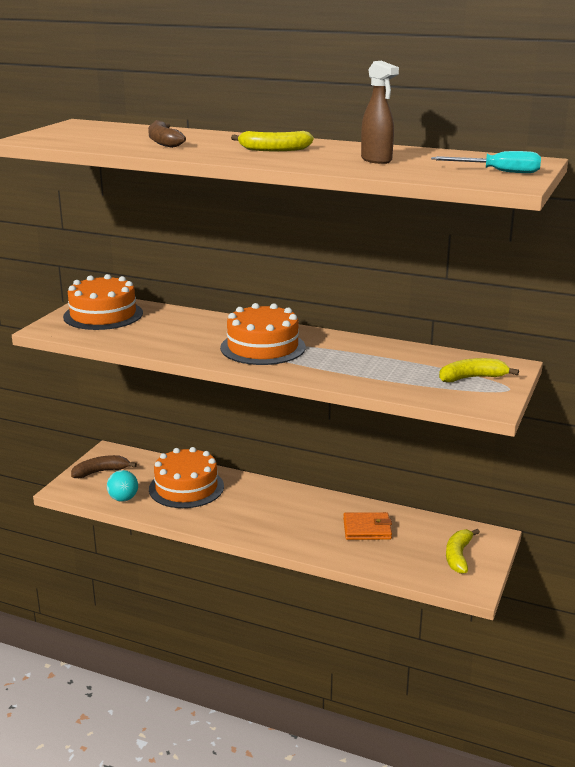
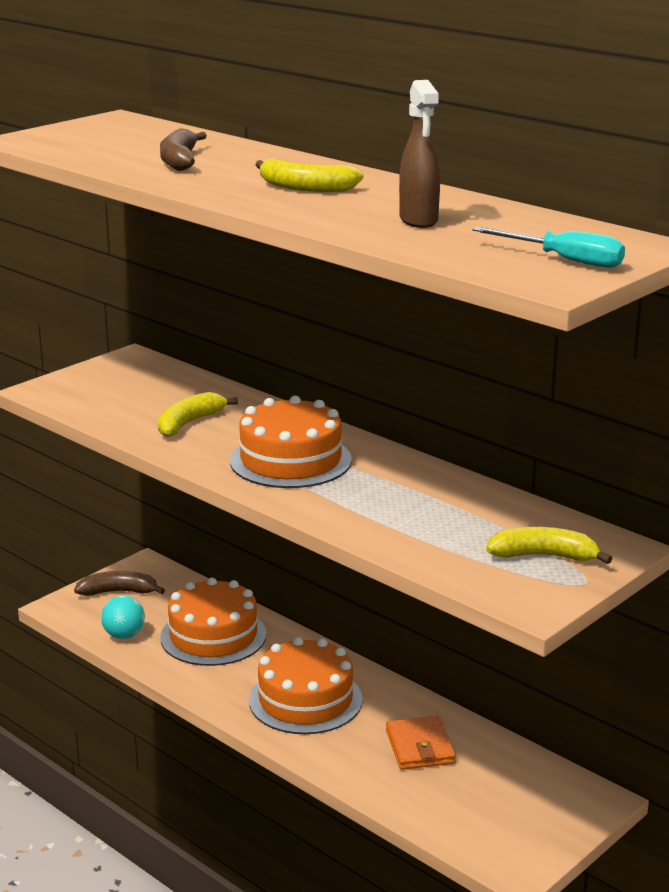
camera: 20 degrees right, 0 degrees up
orange cake [63,274,143,330] -> orange cake moved to [249,637,362,734]
orange wallet [343,512,392,540] -> orange wallet turned 60 degrees clockwise [386,716,456,770]
yellow banana [446,529,480,574] -> yellow banana moved to [158,392,238,437]

